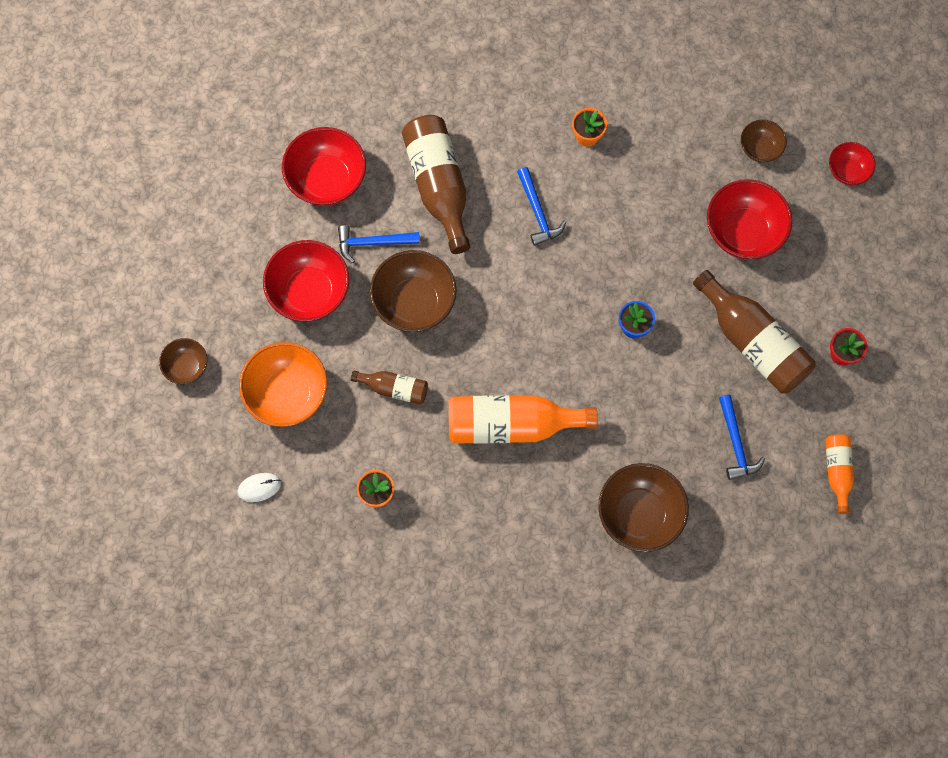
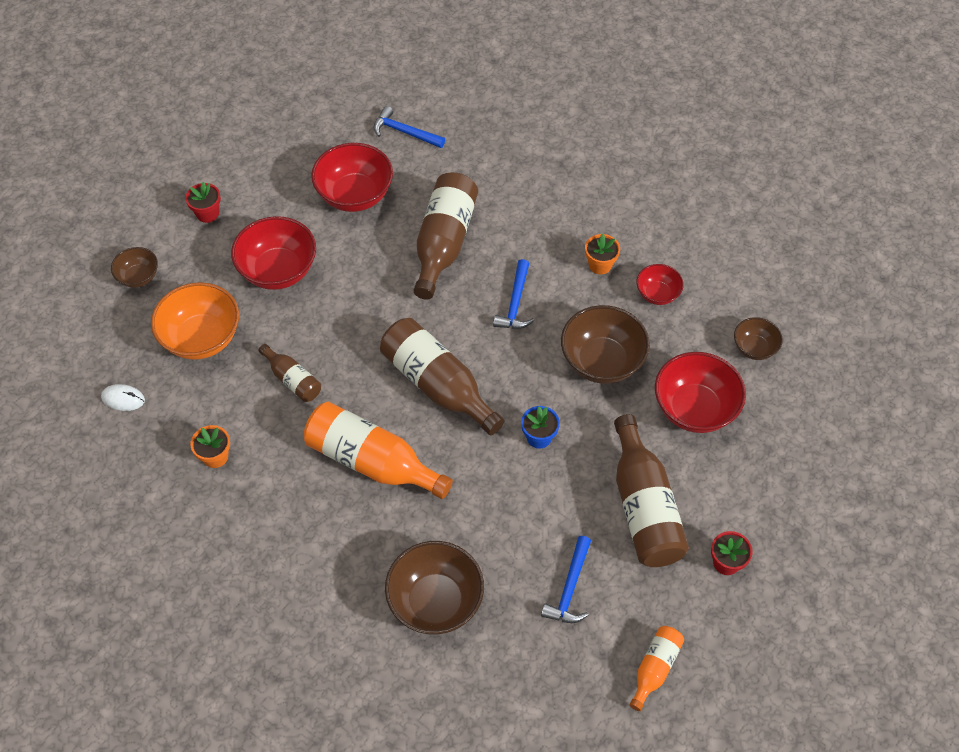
camera: 30 degrees right, 15 degrees down
blue hammer [338,225,420,263] -> blue hammer moved to [373,106,445,148]
brown bowl [370,250,457,332] -> brown bowl moved to [561,305,650,384]
red bowl [829,142,876,185] -> red bowl moved to [637,264,684,305]
none -> red flower pot [185,182,221,223]
none -> brown bottle [380,318,504,435]

